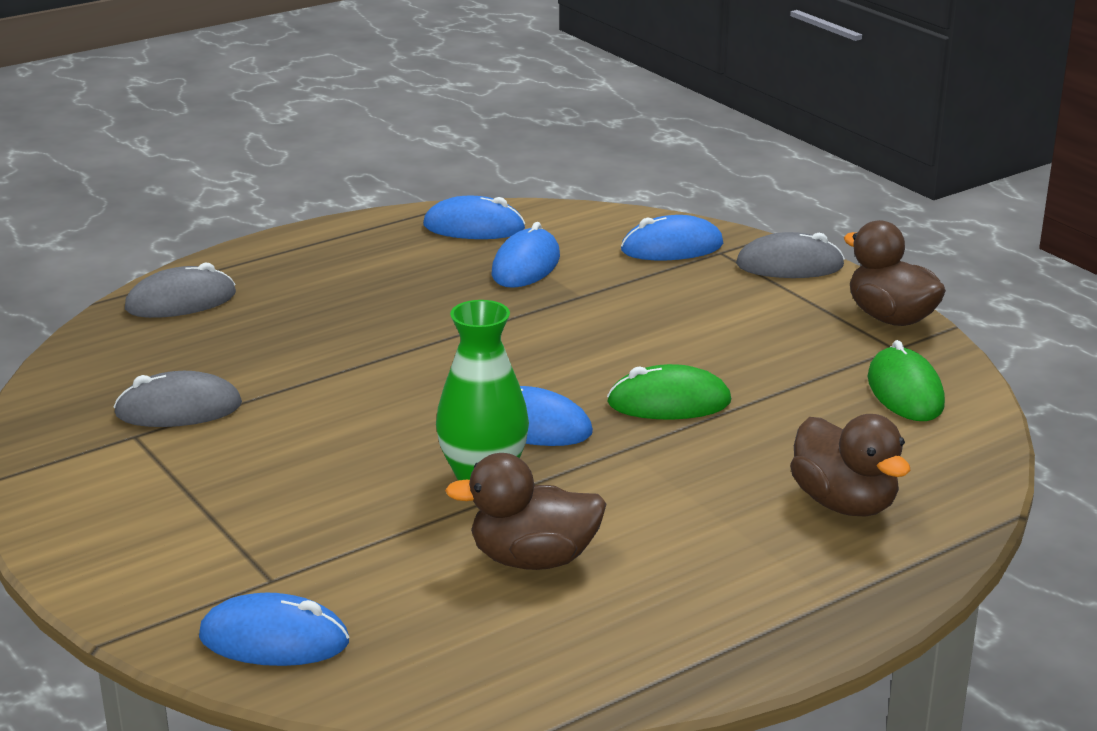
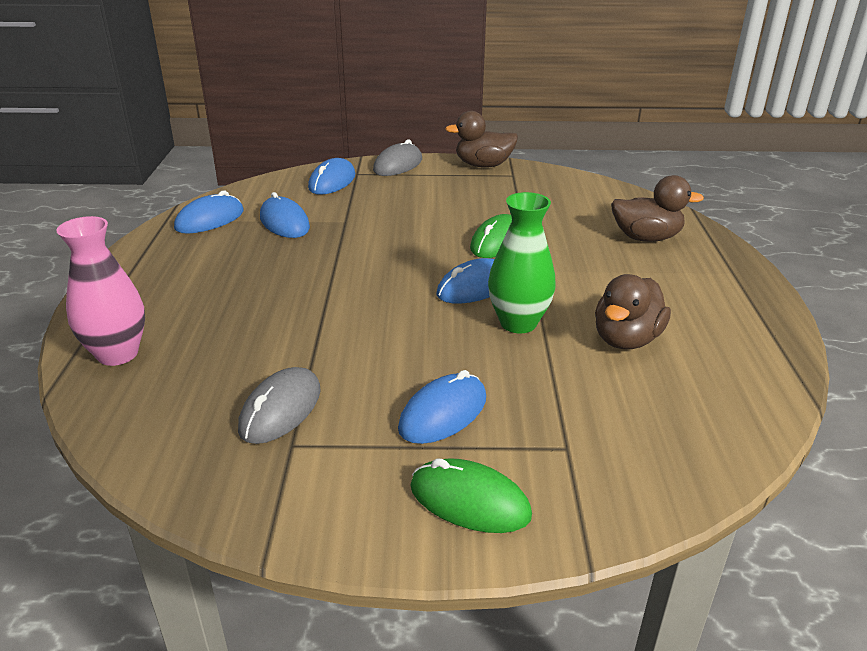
camera: 55 degrees left, 5 degrees up
grey mouse [125,263,236,318] -> pink vase [56,216,145,366]
blue mouse [199,593,349,666] -> blue mouse moved to [398,370,486,444]
green mouse [868,340,945,421] -> green mouse moved to [410,458,532,533]

